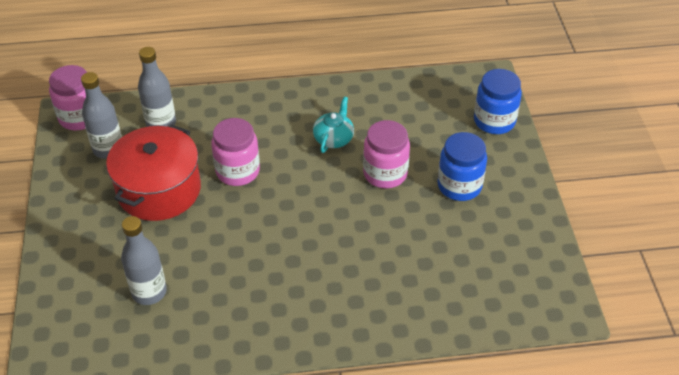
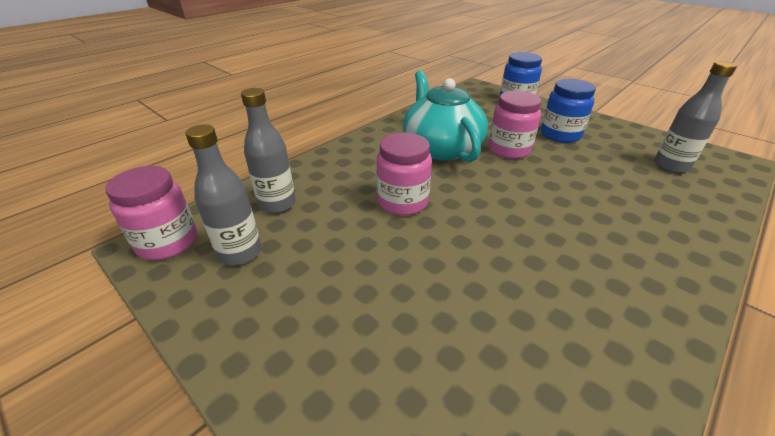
camera: 40 degrees left, 10 degrees down
red pot [106,125,201,221] -> none
grey bottle [121,216,167,305] -> grey bottle moved to [654,61,737,173]
turquoise teapot [313,97,354,153] -> turquoise teapot [403,71,488,162], size x2.02

